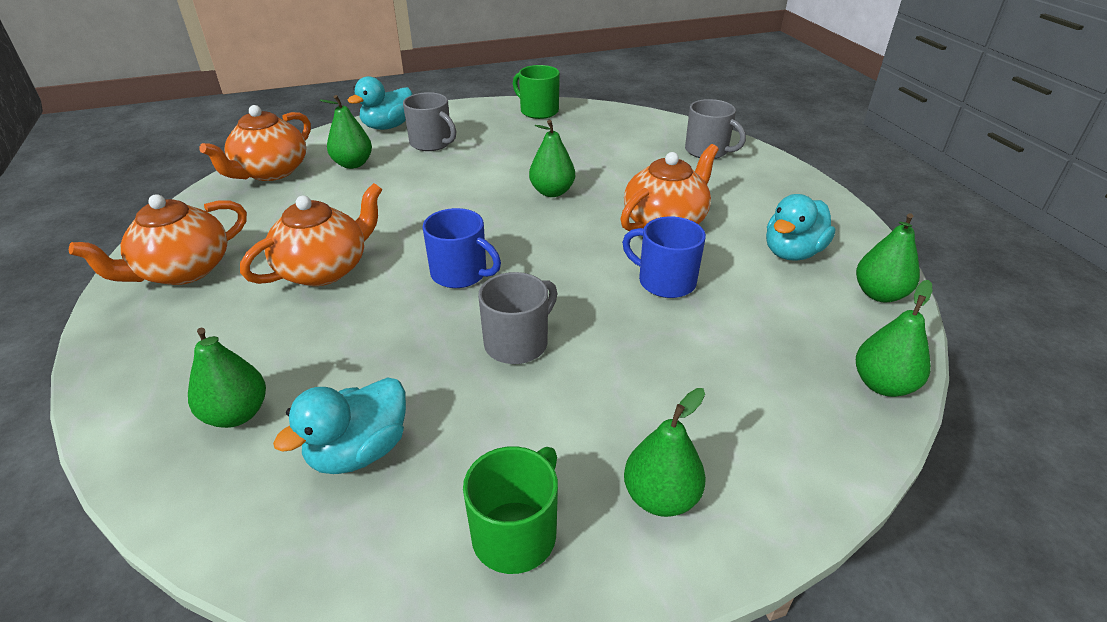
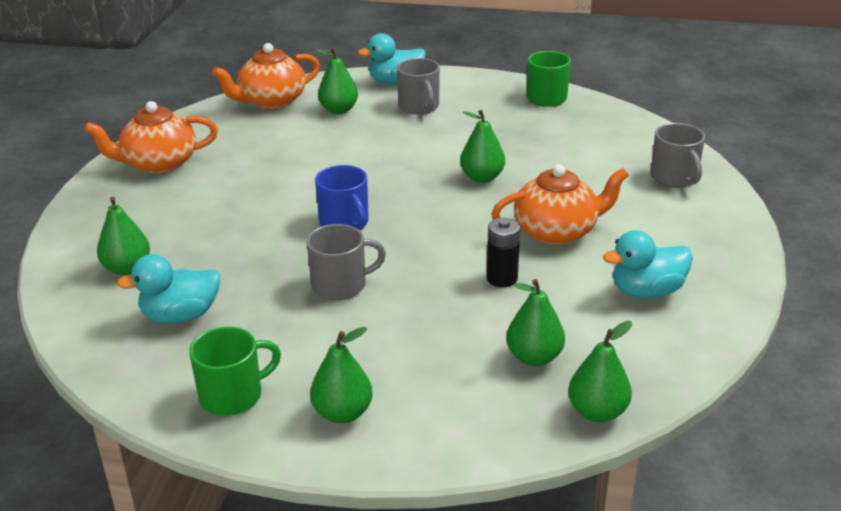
camera: 30 degrees right, 5 degrees down
orange teapot [240,183,382,286] -> none
blue mug [622,217,706,298] -> black battery [487,218,520,287]
green pear [856,213,920,302] -> green pear moved to [506,279,565,366]

